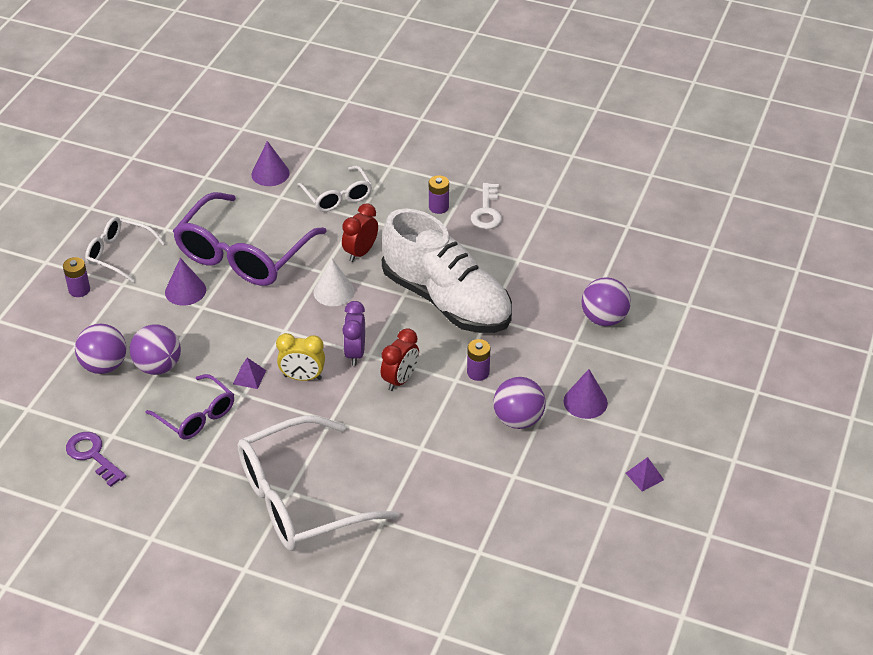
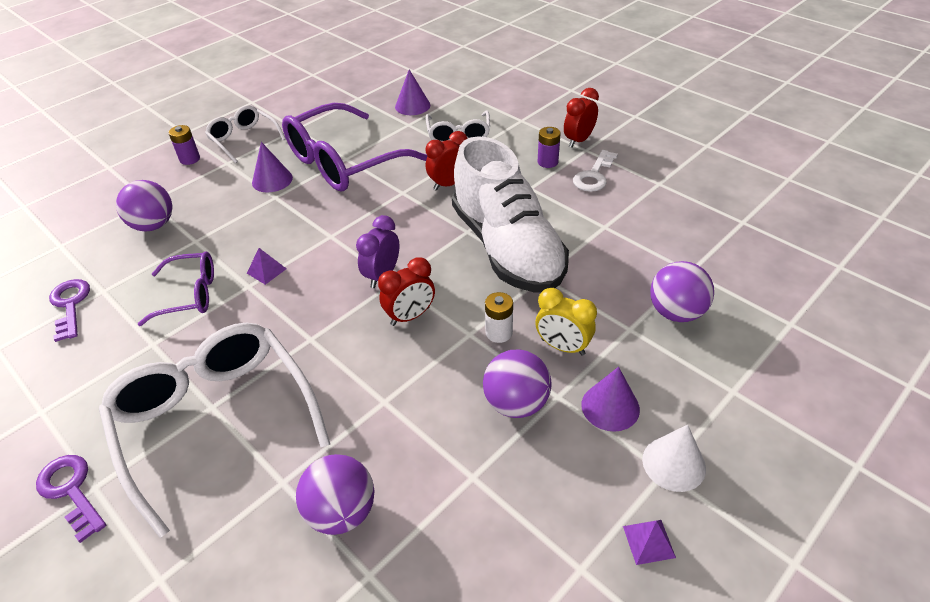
camera: 25 degrees right, 0 degrees up
purple ball [130,324,181,375] -> purple ball moved to [296,454,375,535]
purple glasses [146,374,234,440] -> purple glasses turned 75 degrees counterclockwise [138,252,214,326]
white glasses [238,416,399,551] -> white glasses turned 60 degrees clockwise [99,322,330,538]
yellow clock [276,333,325,381] -> yellow clock moved to [535,288,597,355]
white cone [314,259,355,306] -> white cone moved to [642,425,706,492]
purple battery [467,339,490,381] -> white battery [485,292,513,343]
none -> purple key [36,455,106,543]
none -> red clock [564,88,599,148]

